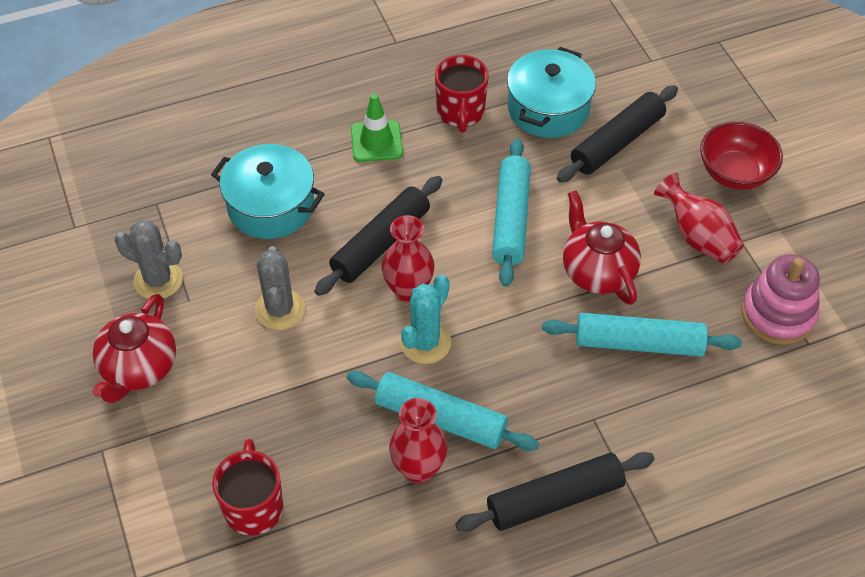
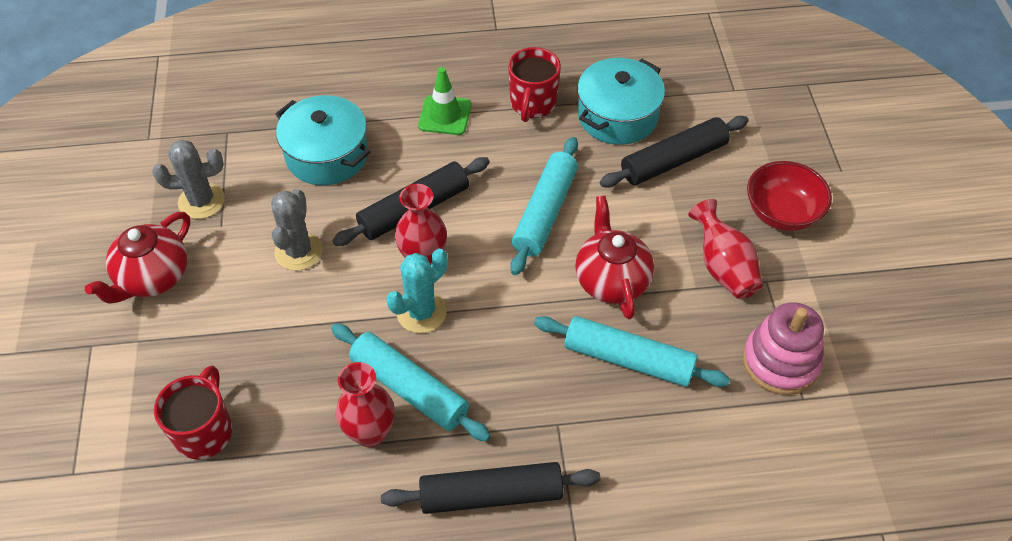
camera: 15 degrees right, 0 degrees up
grey cactus [115,220,183,299] -> grey cactus turned 45 degrees counterclockwise [153,140,225,219]

